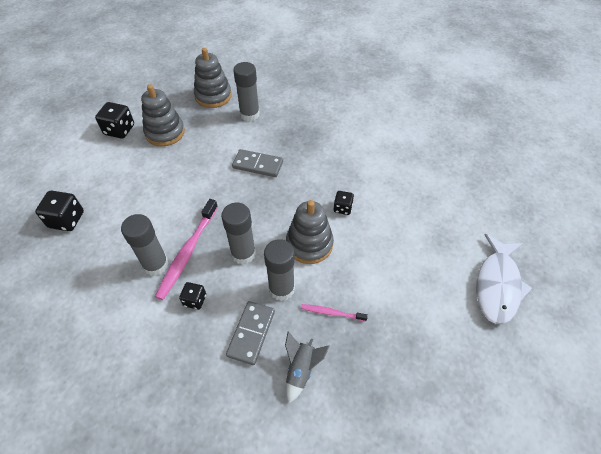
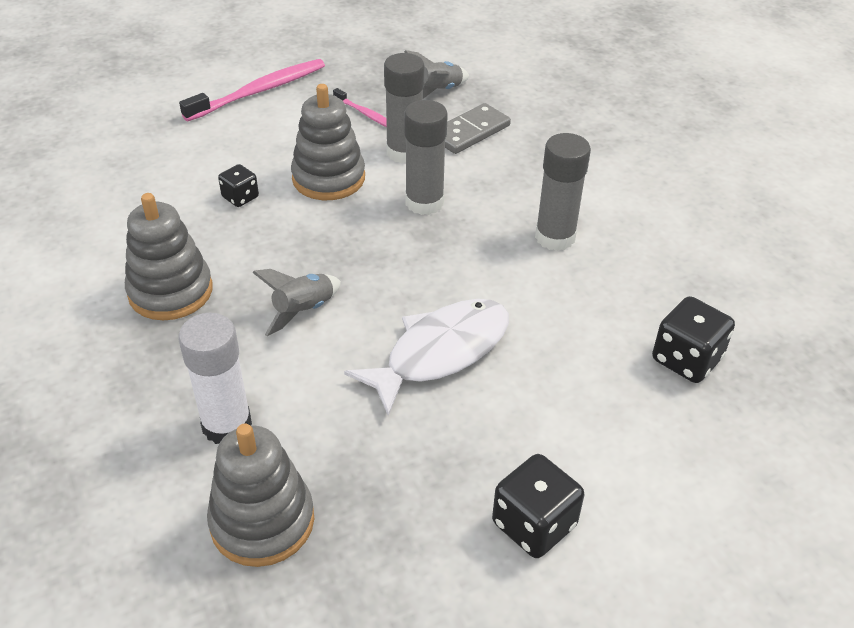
camera: 150 degrees left, 10 degrees down
grey stacking toy [141,84,185,147] -> grey stacking toy moved to [125,193,213,320]
pink toothbrush [155,199,218,300] -> pink toothbrush moved to [179,59,325,121]
black dice [179,282,206,310] -> none
grey domino [232,149,283,177] -> grey rocket [252,269,341,336]
grey glue stick [233,62,260,121] -> white glue stick [178,313,252,444]
white fish [476,234,532,324] -> white fish moved to [344,299,509,416]

